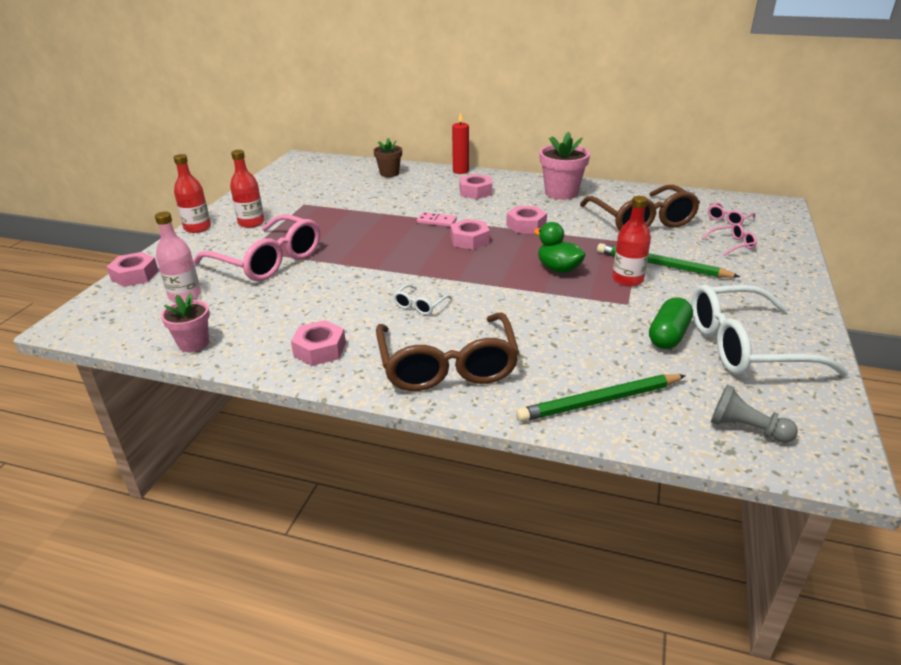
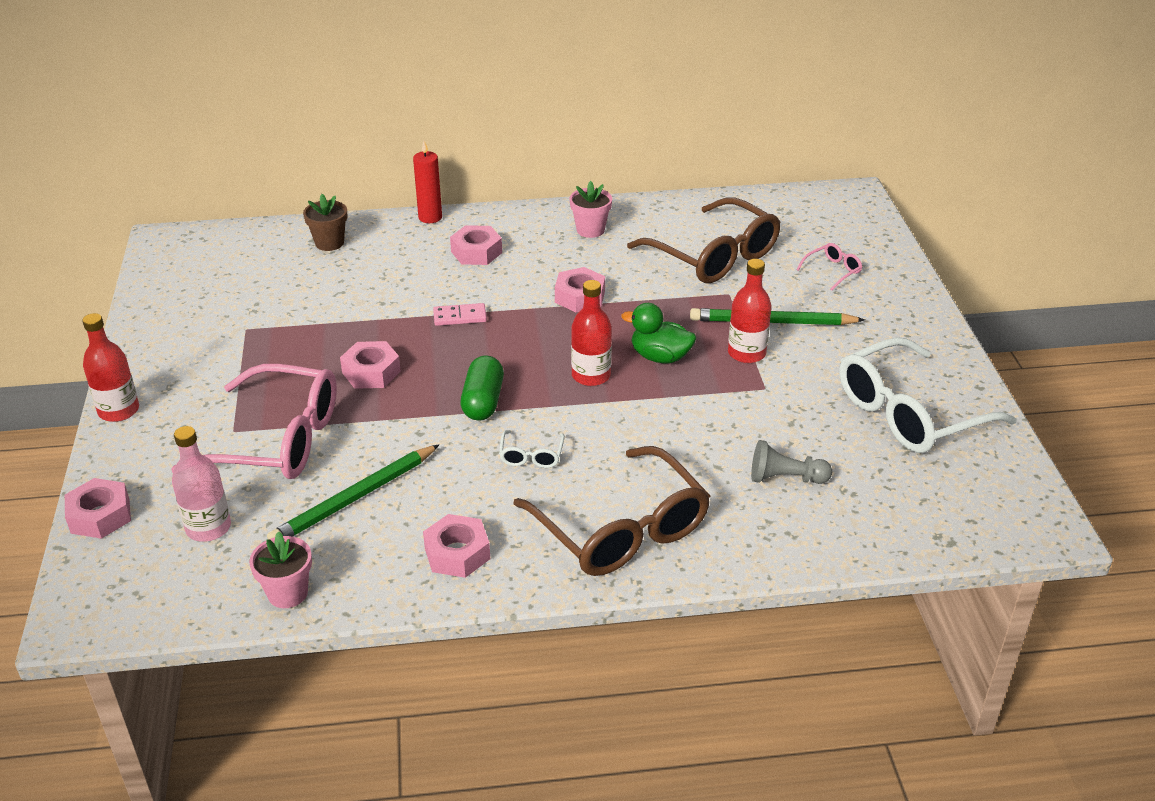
camera: 25 degrees left, 5 degrees up
red bottle [230,150,265,228] -> red bottle moved to [571,280,612,386]
pink nut [450,219,490,250] -> pink nut moved to [340,341,401,389]
green pencil [516,375,686,422] -> green pencil moved to [267,445,439,539]
pink flower pot [539,132,590,200] -> pink flower pot [570,181,612,238], size x0.63
green capsule [649,297,693,349] -> green capsule moved to [461,355,504,421]
pink glasses [708,202,755,225] -> none
grey pawn [711,384,798,443] -> grey pawn moved to [751,440,832,484]

